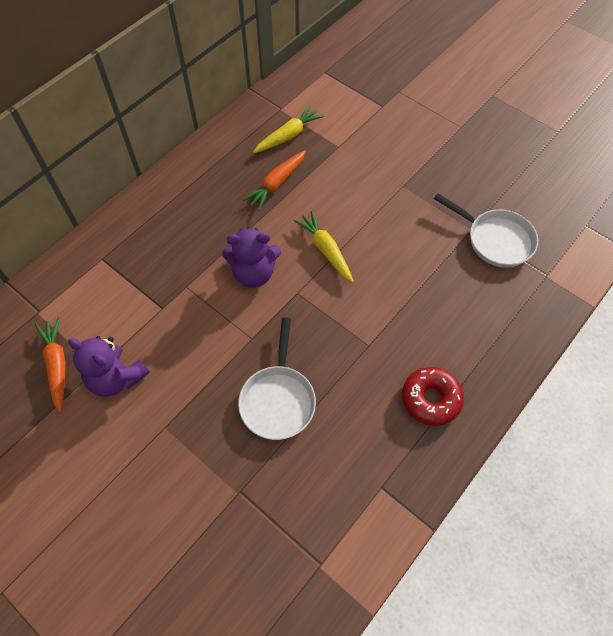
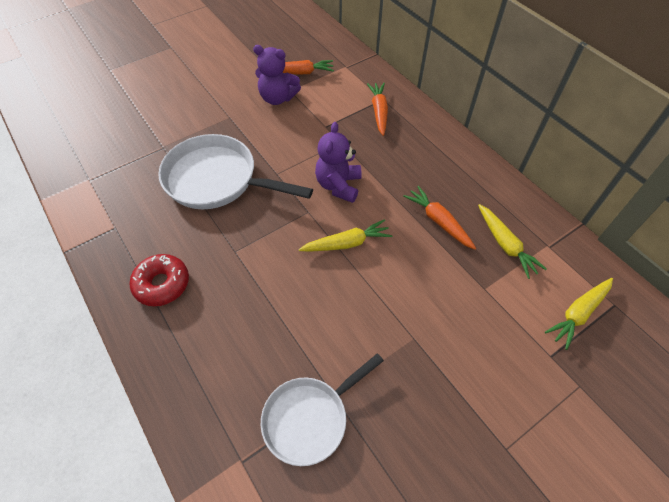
camera: 105 degrees right, 5 degrees down
purple teddy bear [68,336,150,397] -> purple teddy bear turned 120 degrees counterclockwise [253,45,301,105]
white pan [238,317,316,440] -> white pan [158,134,313,209], size x1.51
none -> orange carrot [367,83,388,136]
none -> yellow carrot [545,278,613,350]

